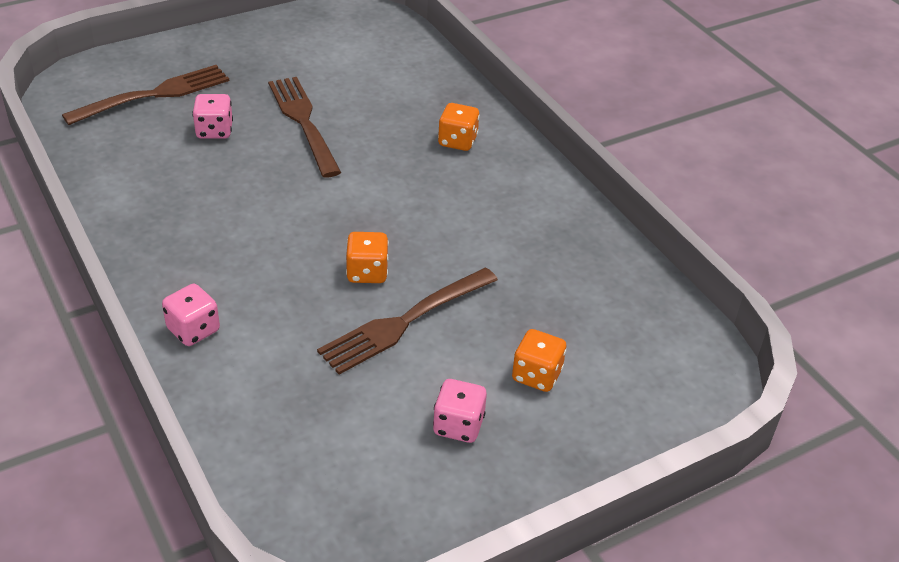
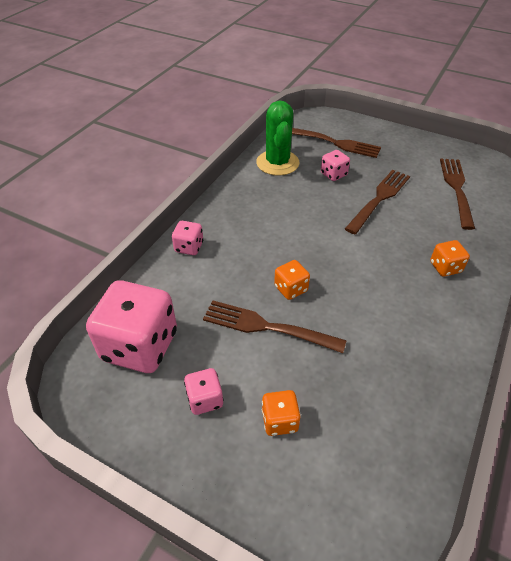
camera: 60 degrees right, 5 degrees up
none -> pink dice [86,280,177,373]
none -> green cactus [256,100,299,176]
none -> brown fork [440,158,475,230]

